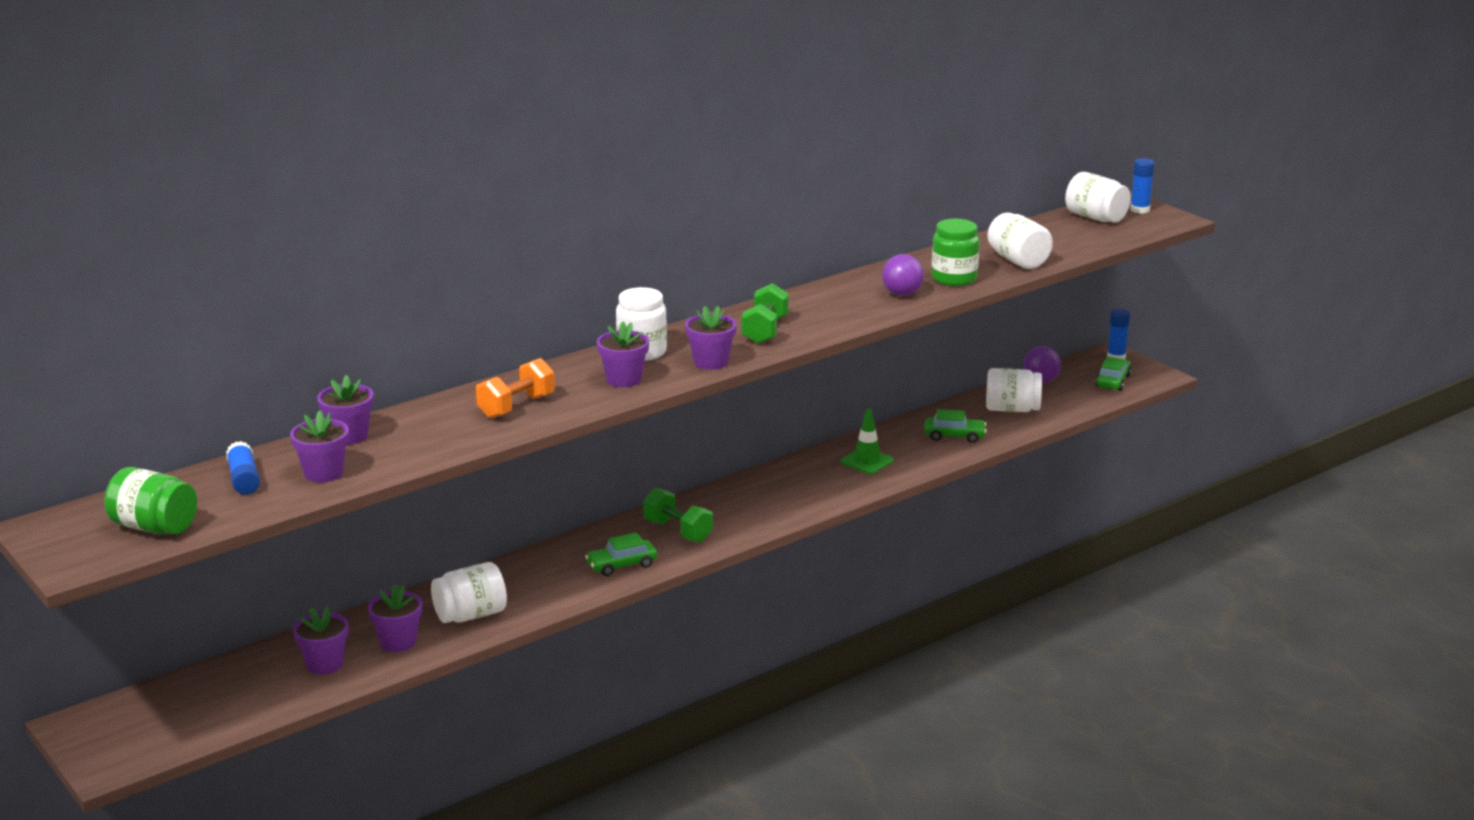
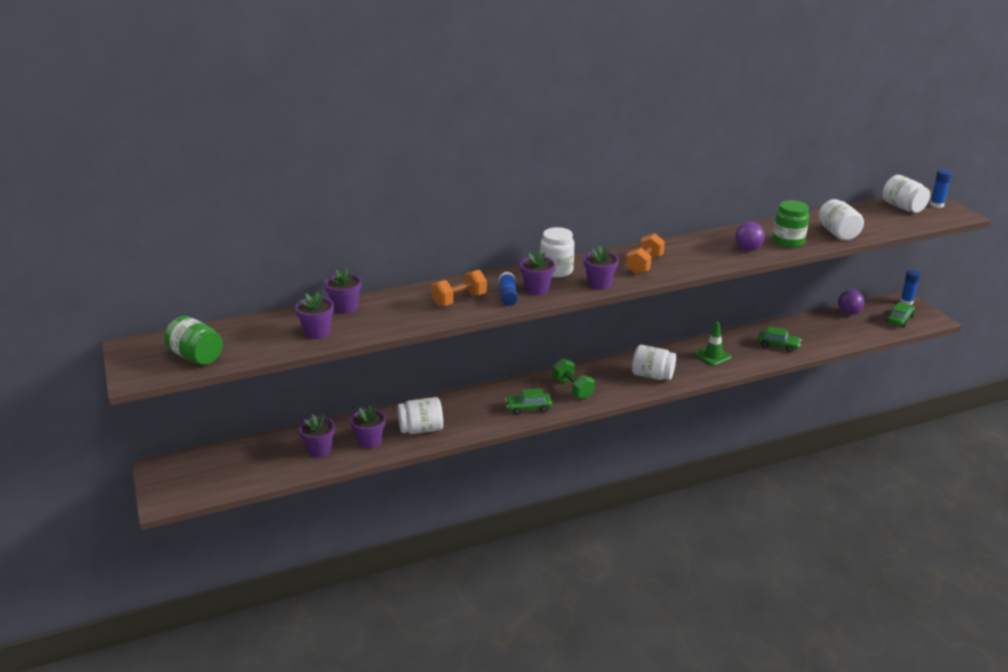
camera: 15 degrees right, 5 degrees up
blue glue stick [226,441,260,495] -> blue glue stick moved to [499,272,518,306]
green dumbbell [742,283,789,344] -> orange dumbbell [626,233,665,274]
white jar [986,368,1042,412] -> white jar moved to [632,345,676,380]

